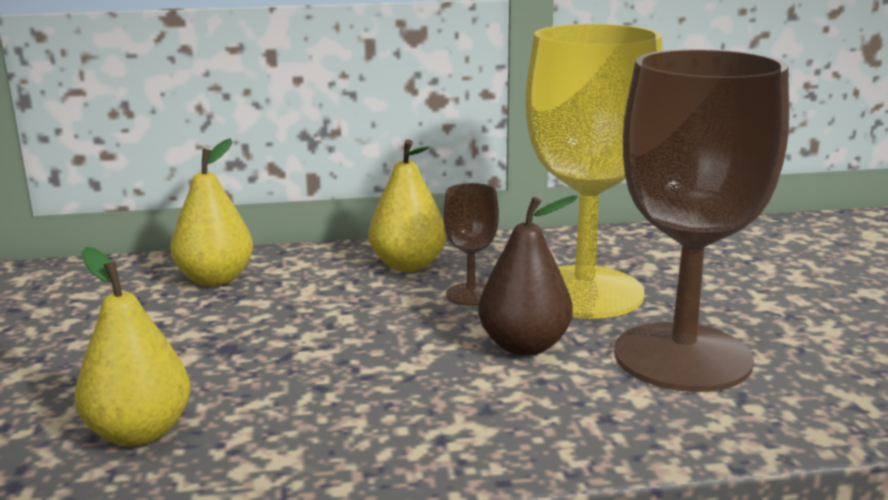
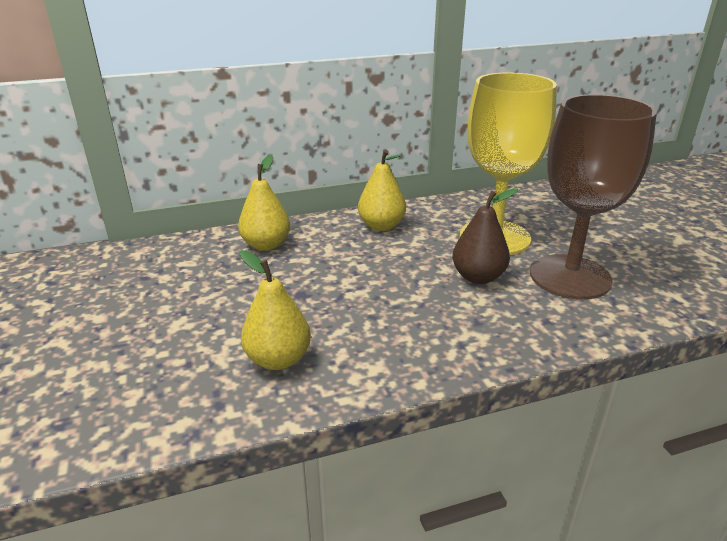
camera: 10 degrees left, 10 degrees up
brown goblet [443,183,499,306] -> none

